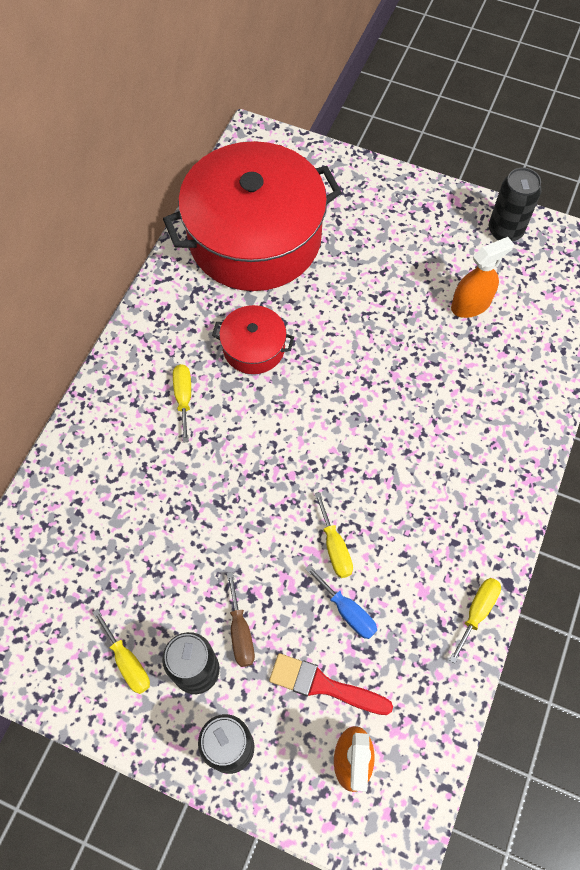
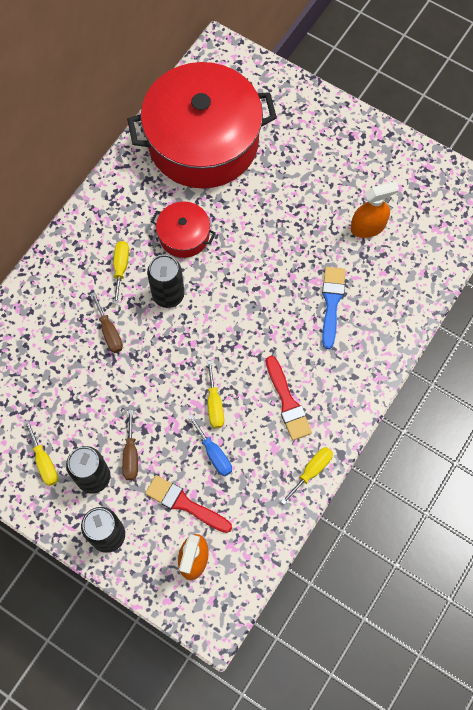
camera: 10 degrees right, 5 degrees up
black can [489,168,542,242] -> black can moved to [147,255,184,308]
none -> brown screwdriver [91,292,123,353]
none -> red brush [266,356,312,441]
none -> blue brush [322,267,346,349]

